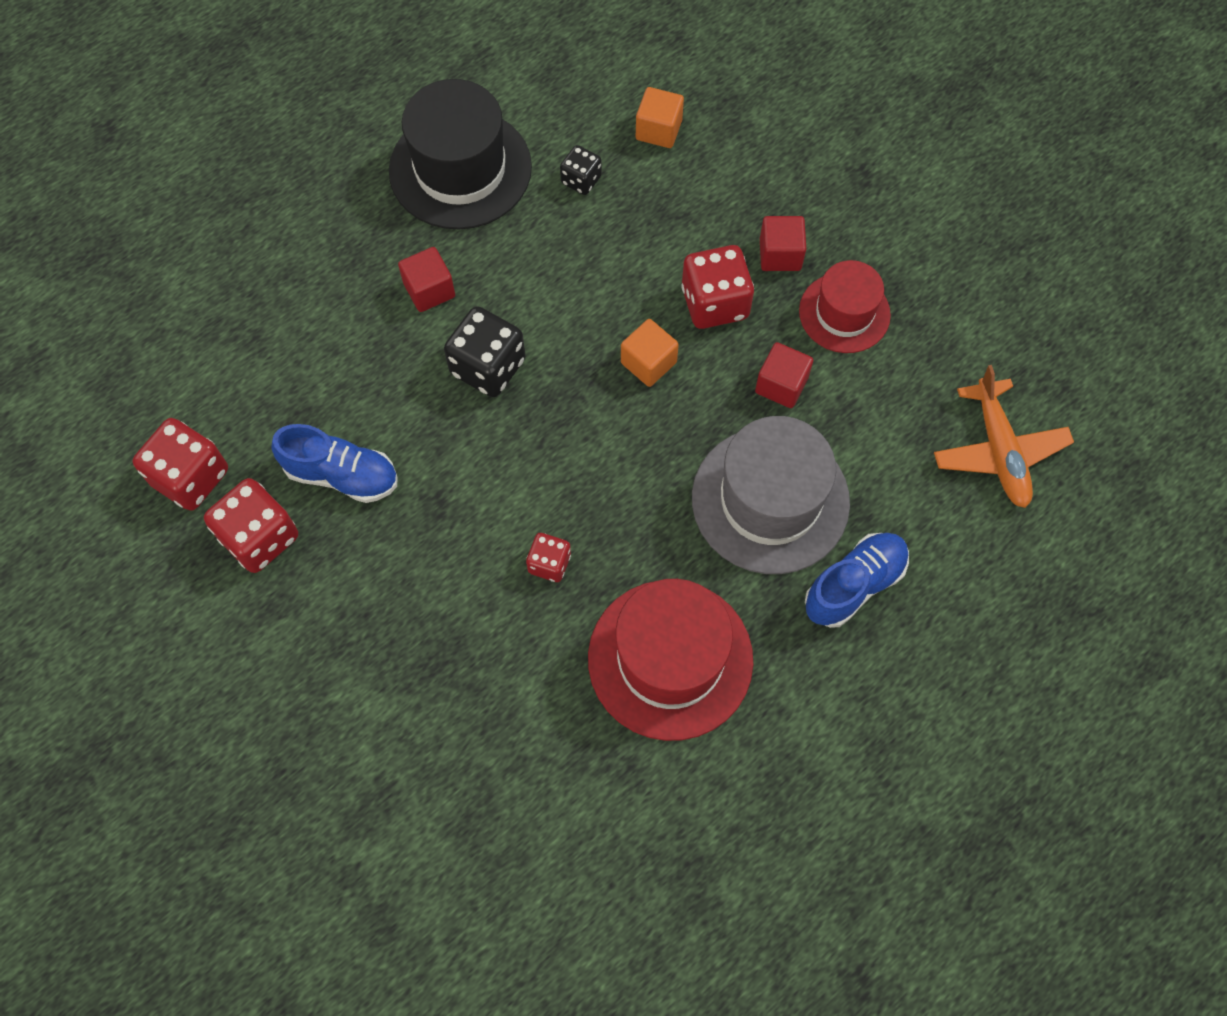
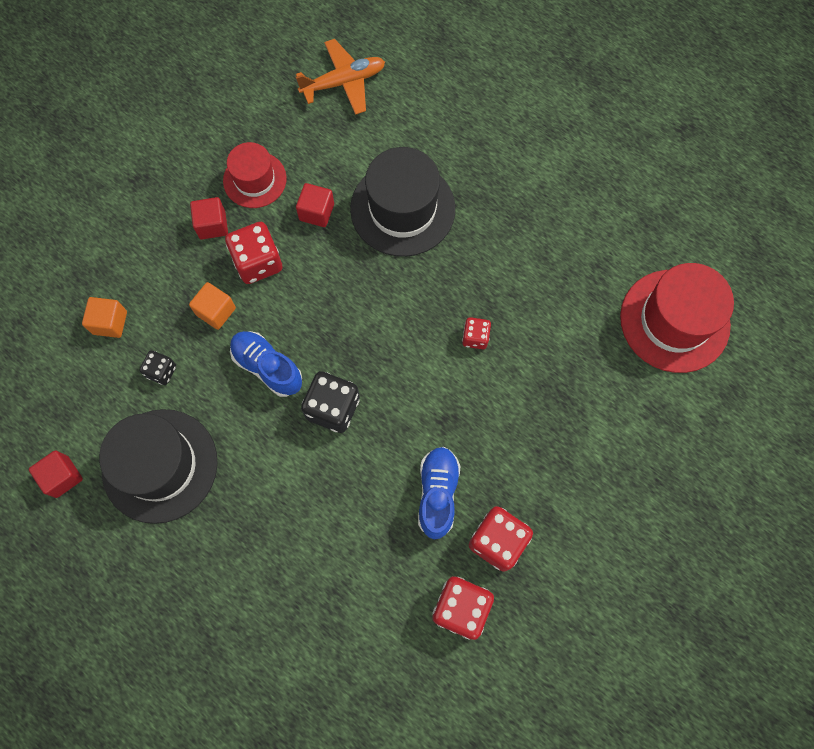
camera: 100 degrees left, 5 degrees up
red cube [398,247,455,312] -> red cube moved to [29,450,83,498]
red hat [588,579,753,741] -> red hat moved to [620,263,734,373]
orange cube [621,319,679,387] -> orange cube moved to [189,282,236,330]
grey hat [692,416,850,574] -> black hat [350,147,455,257]
blue shoe [805,533,909,628] -> blue shoe moved to [230,331,302,397]

